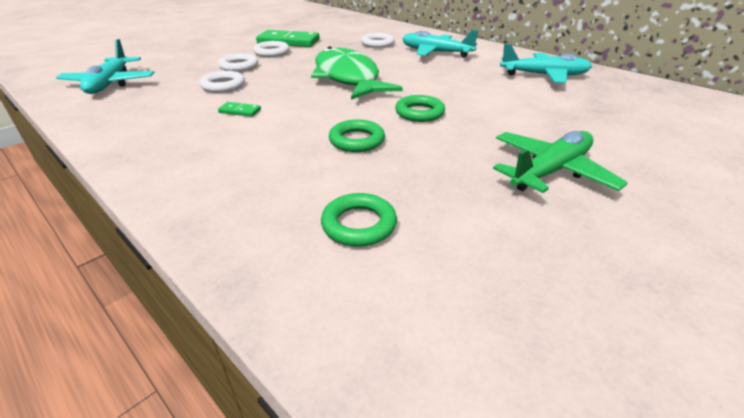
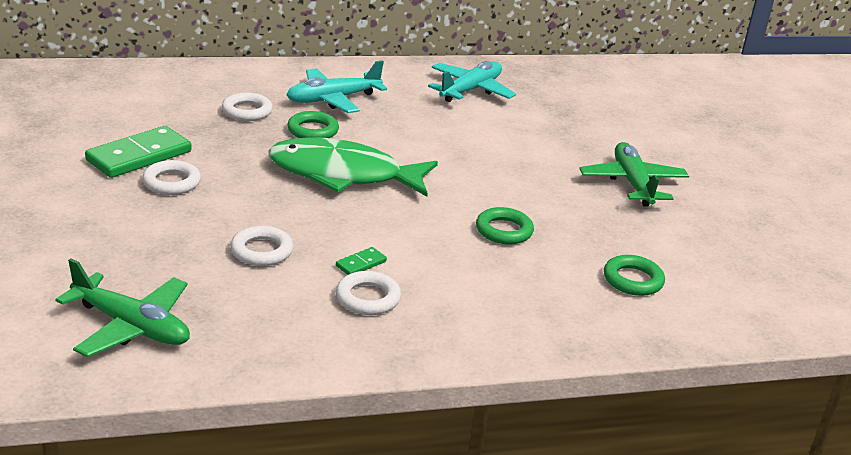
camera: 60 degrees left, 5 degrees down
turquoise plane [56,39,155,94] -> green plane [55,259,190,357]
white ring [218,53,258,72] -> white ring moved to [336,271,401,315]
green ring [395,95,445,122] -> green ring moved to [287,111,339,138]

